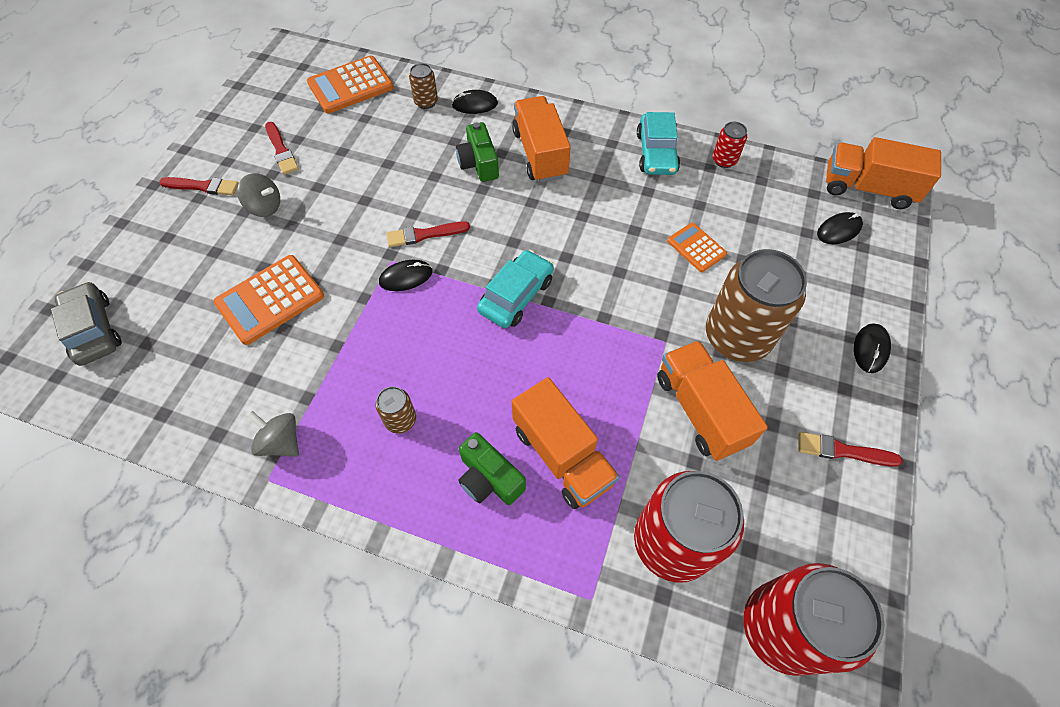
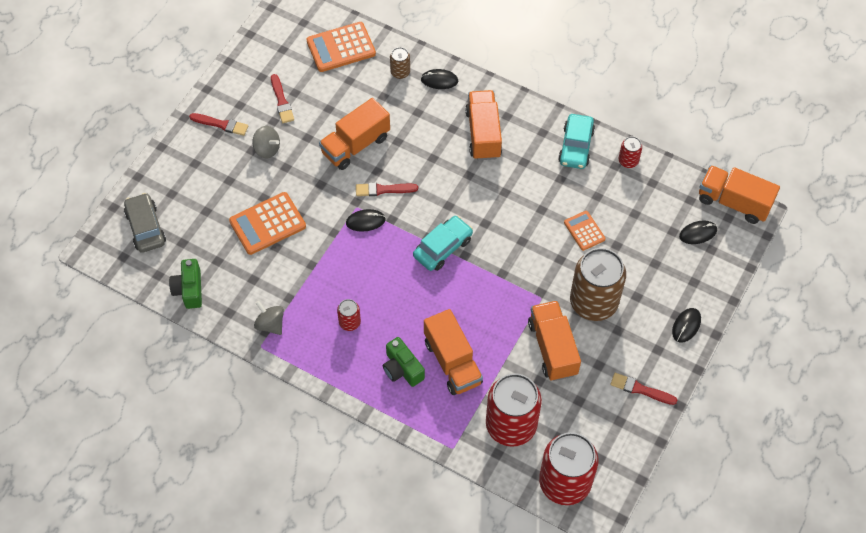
camera: 10 degrees right, 0 degrees up
brown can [376,386,416,434] -> red can [337,299,361,331]
green camera [456,122,499,182] -> green camera moved to [169,259,202,309]
none -> orange truck [319,98,390,170]

